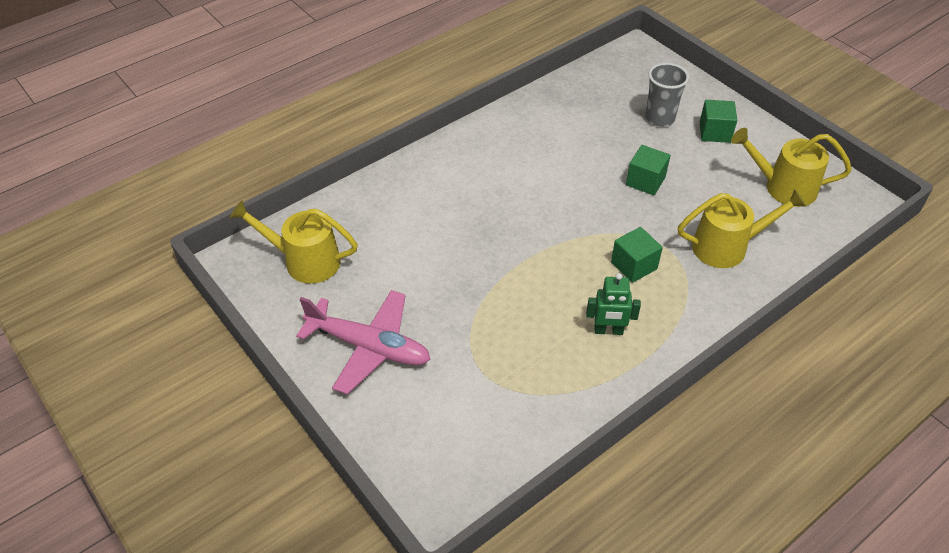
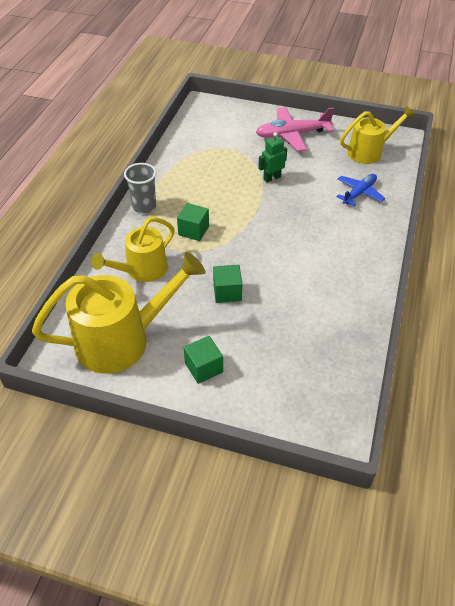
camera: 145 degrees right, 0 degrees up
green robot [586,273,641,335] -> green robot moved to [258,132,287,183]
grey cup [646,63,689,127] -> grey cup moved to [124,163,156,214]
yellow watering can [731,128,852,207] -> yellow watering can [32,252,206,374], size x1.60
none -> blue plane [336,174,385,206]

